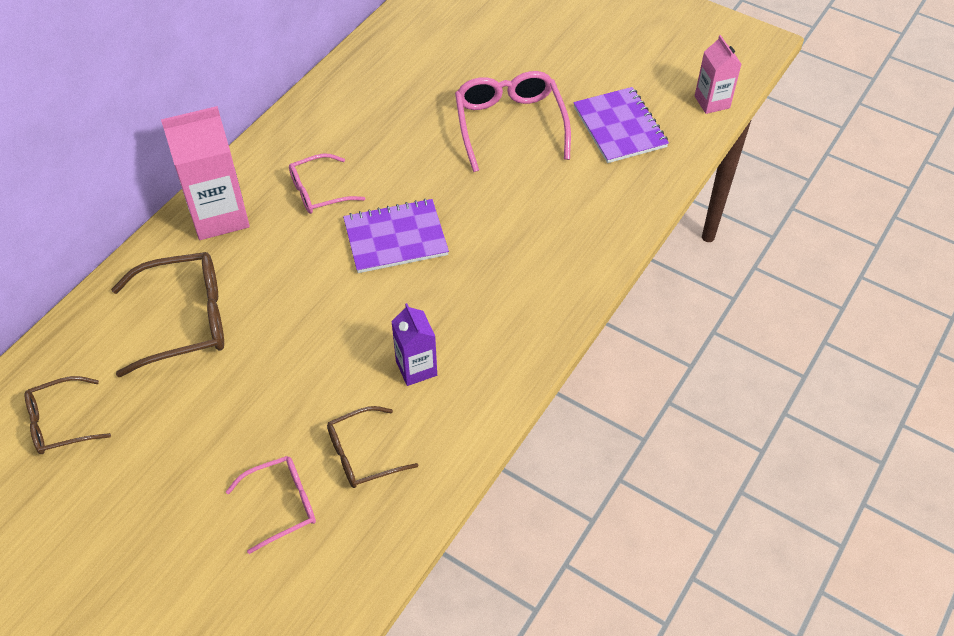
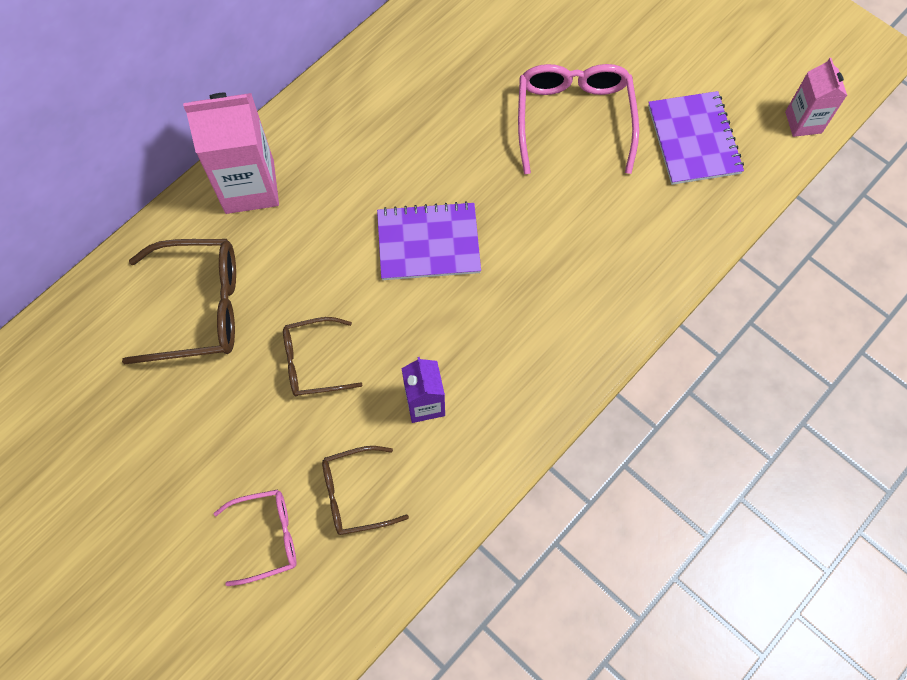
camera: 10 degrees right, 15 degrees up
brown glasses [25,376,111,454] -> brown glasses moved to [283,317,362,396]
pink glasses [289,154,365,214] -> none

